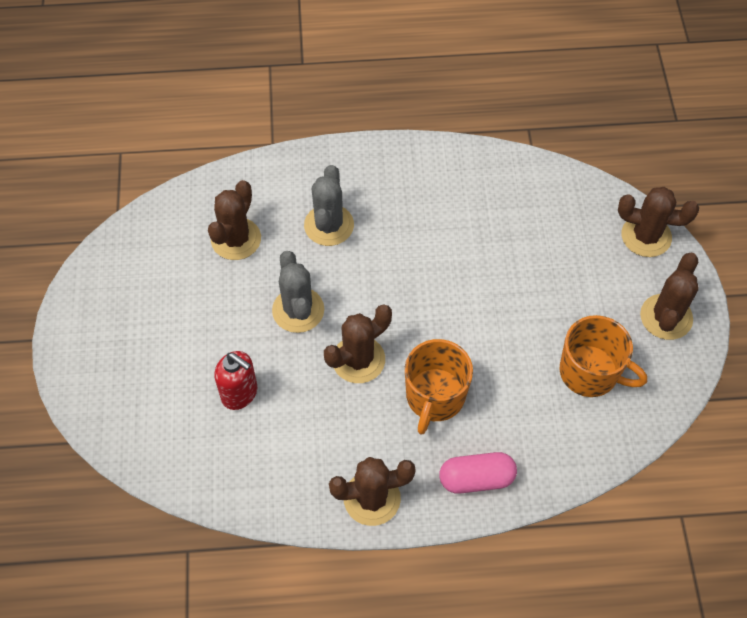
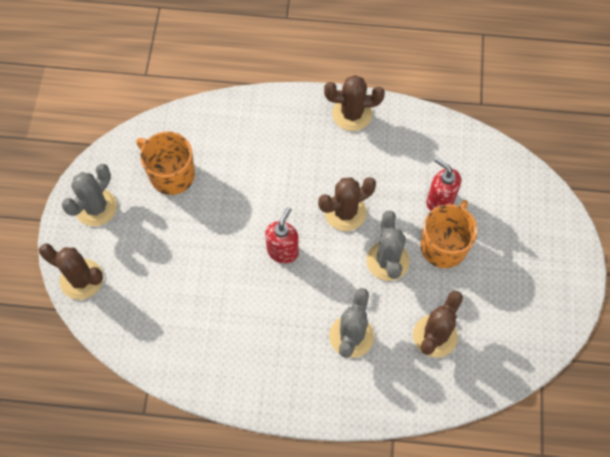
camera: 170 degrees left, 5 degrees up
orange mug [405,339,473,435] -> orange mug moved to [420,200,478,268]
pink capsule [439,452,517,494] -> none
brown cactus [640,253,699,340] -> grey cactus [61,164,117,226]
none -> red soap dispenser [265,207,299,264]

